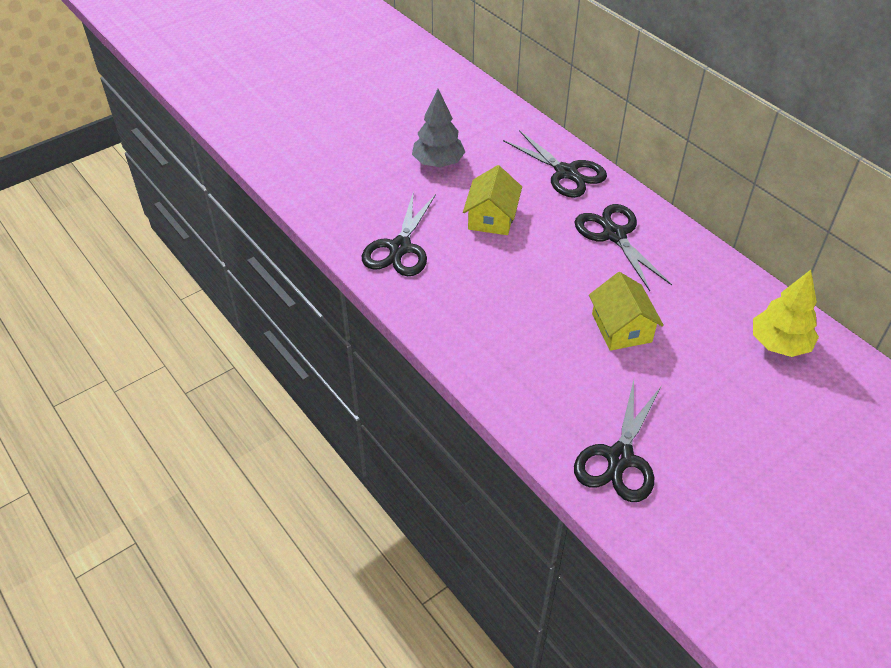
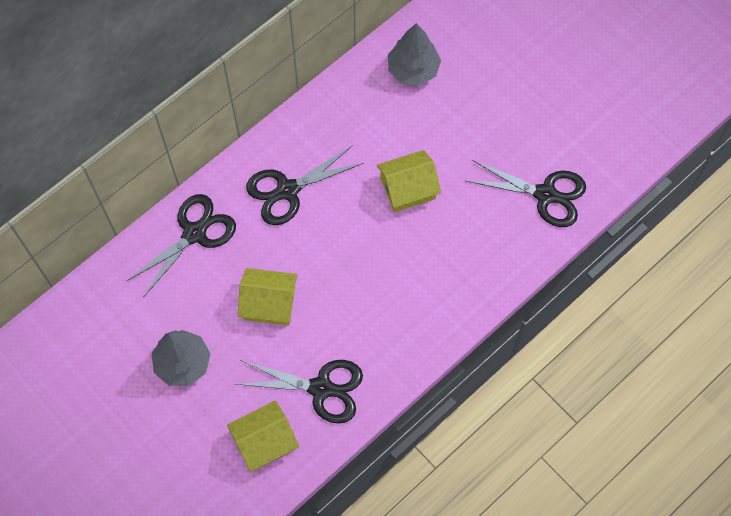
camera: 95 degrees left, 20 degrees up
yellow tree [753,270,819,357] -> grey tree [388,23,441,85]
none -> yellow house [227,400,299,472]

